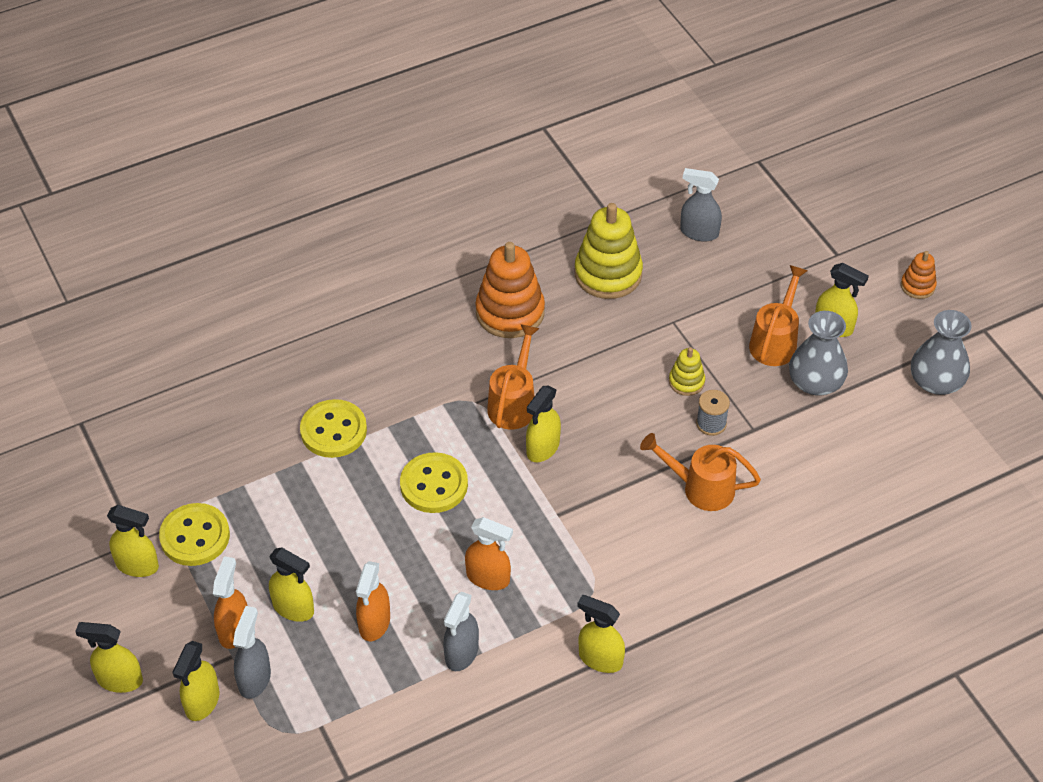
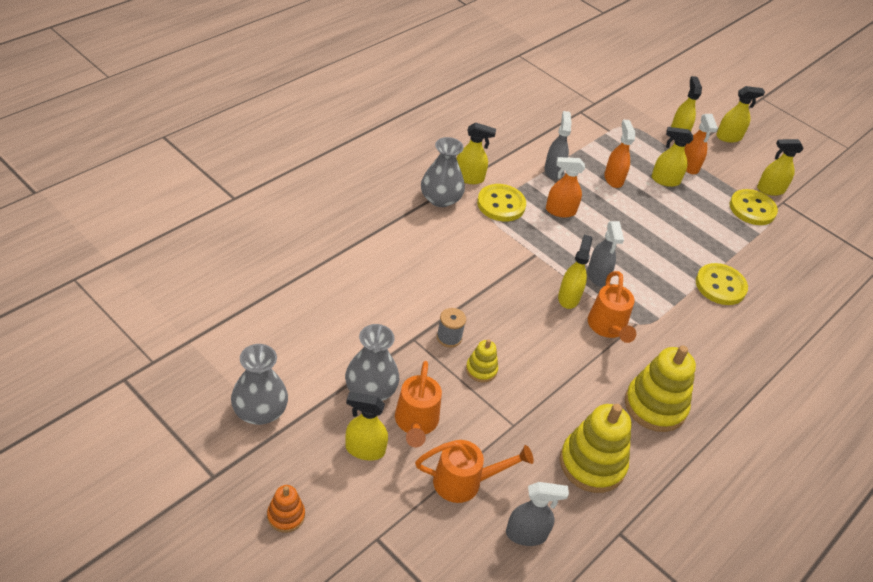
camera: 155 degrees right, 5 degrees down
grey spray bottle [233,606,271,699] -> grey spray bottle moved to [587,221,624,287]
yellow button [400,452,468,513] -> yellow button moved to [477,184,526,222]
orange stacking toy [475,242,545,338] -> yellow stacking toy [625,345,696,432]
orange watering can [640,433,761,511] -> orange watering can moved to [415,440,534,503]
none -> grey vase [421,137,465,207]

